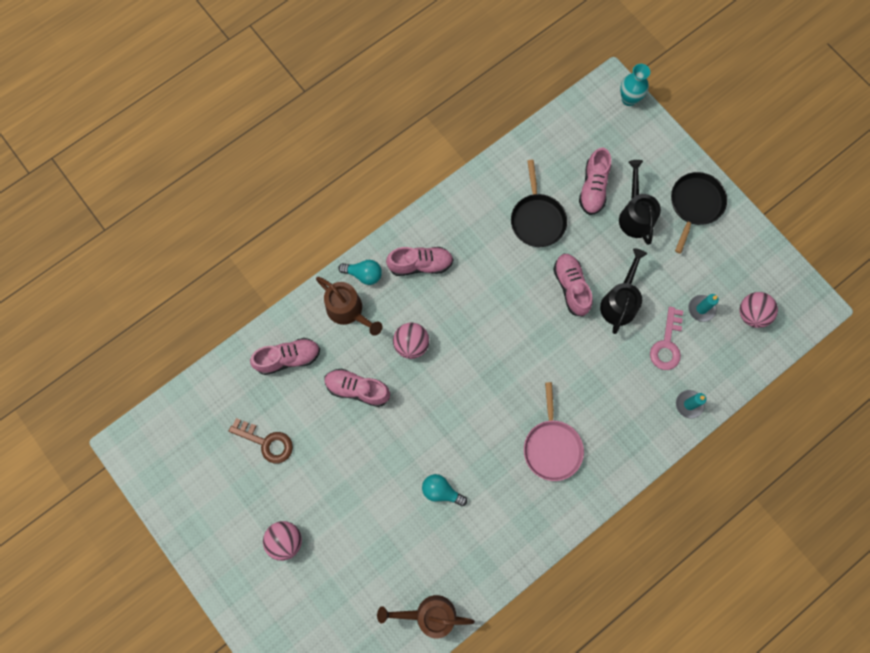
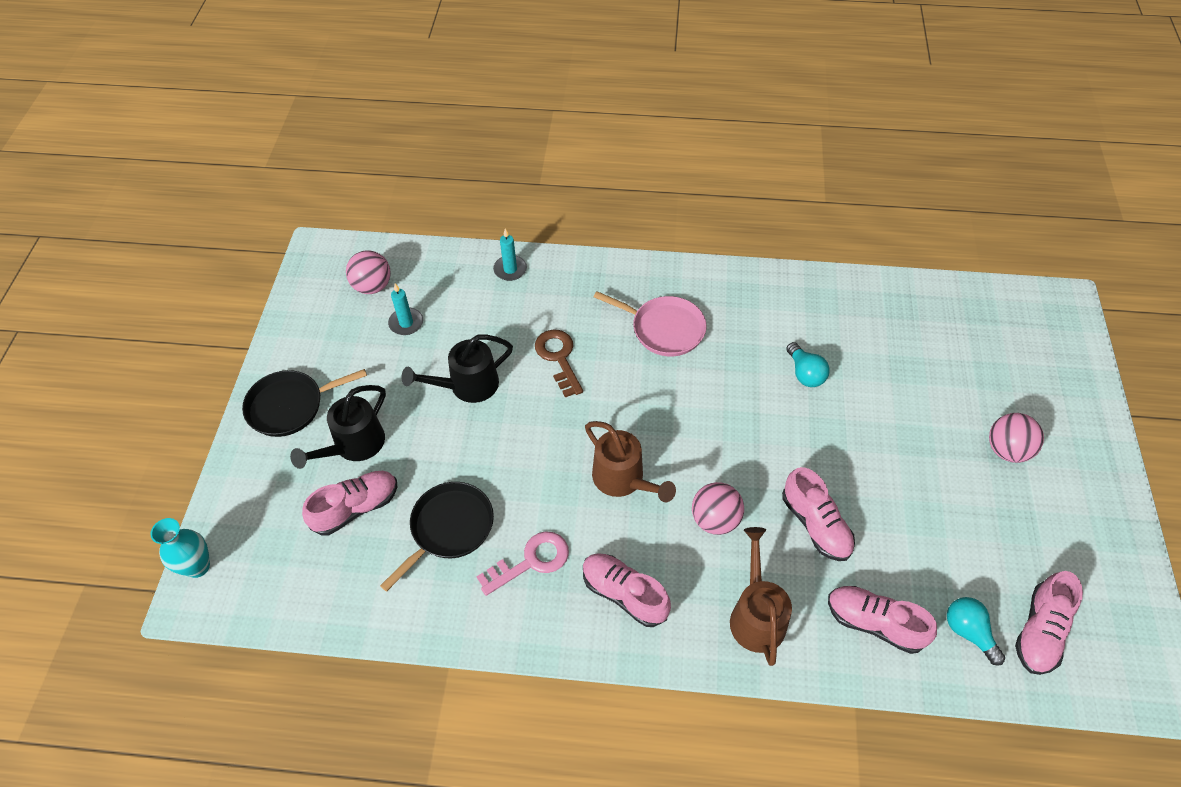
camera: 135 degrees left, 20 degrees down
brown key [229,418,293,464] -> brown key moved to [535,329,583,397]
turquoise light bulb [338,260,382,285] -> turquoise light bulb moved to [947,597,1005,666]
brown watering can [377,595,475,639] -> brown watering can moved to [585,421,676,502]
pink pan [524,382,584,481] -> pink pan turned 75 degrees clockwise [594,291,707,356]
pink shoe [553,254,593,317] -> pink shoe moved to [1015,571,1083,675]
pink key [650,307,683,370] -> pink key moved to [476,531,569,596]

